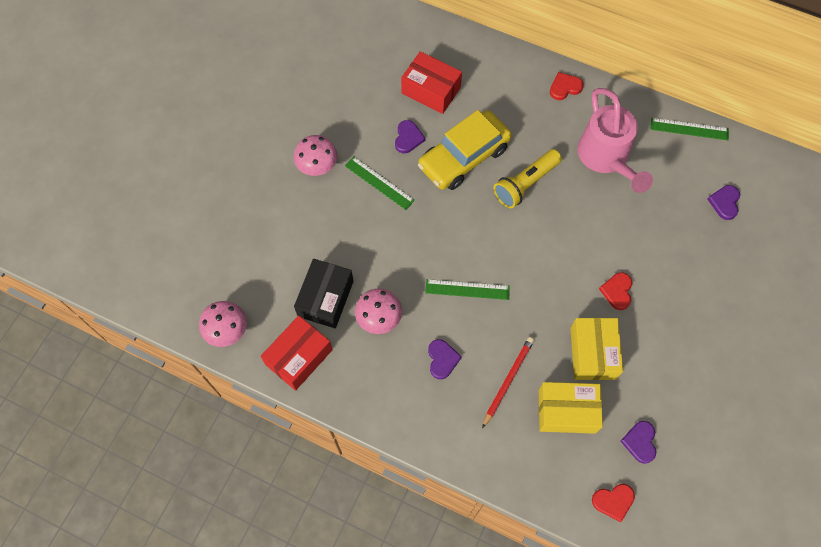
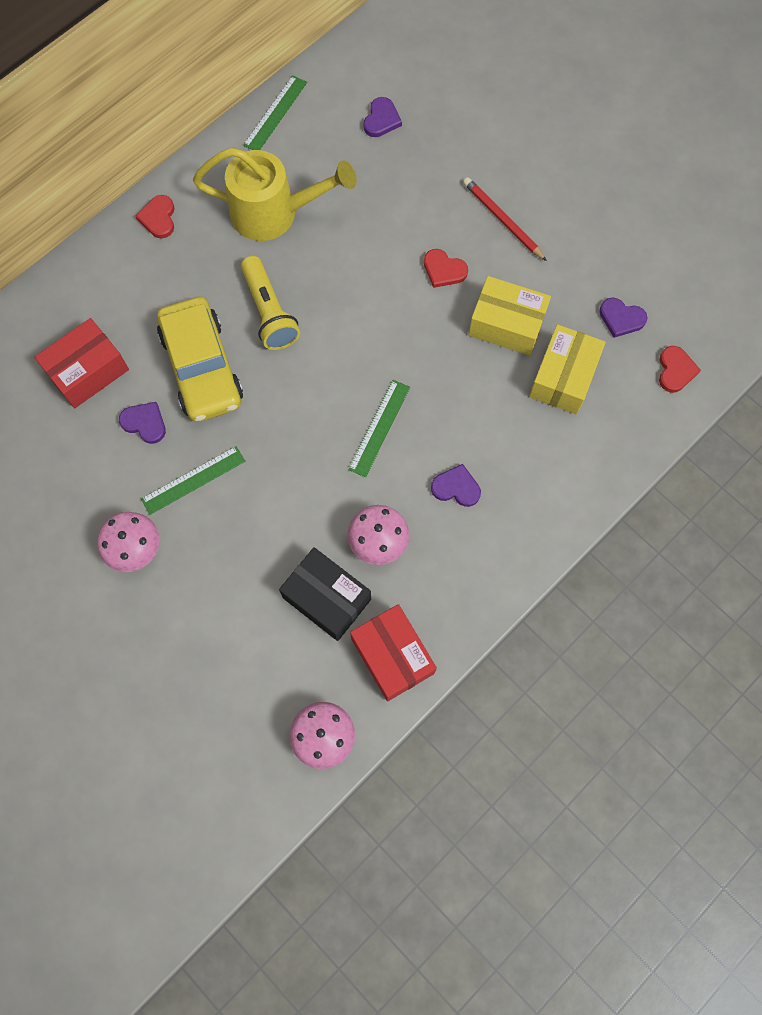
camera: 70 degrees left, 5 degrees up
red pencil [482,337,534,428] -> red pencil moved to [463,177,547,261]
pink watering can [578,88,653,193] -> yellow watering can [193,147,357,241]
purple heart [707,185,740,220] -> purple heart turned 105 degrees counterclockwise [363,97,402,137]

